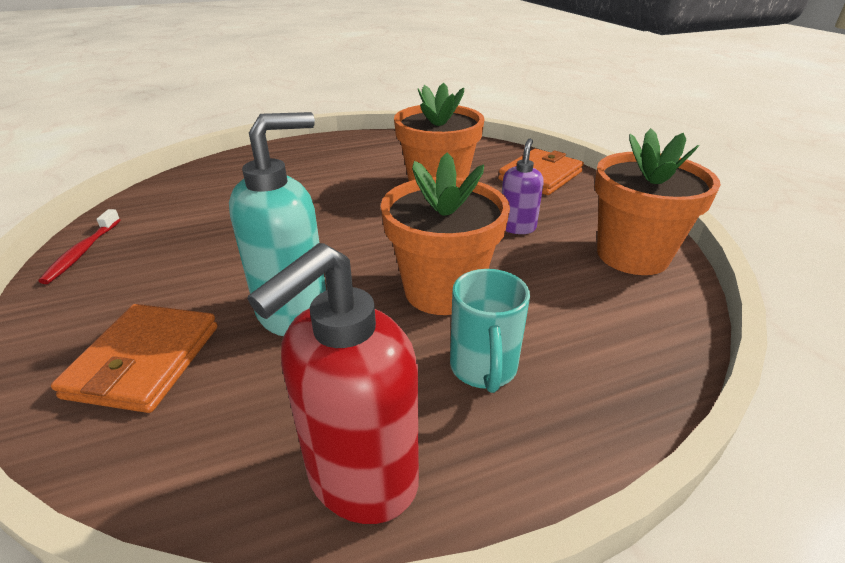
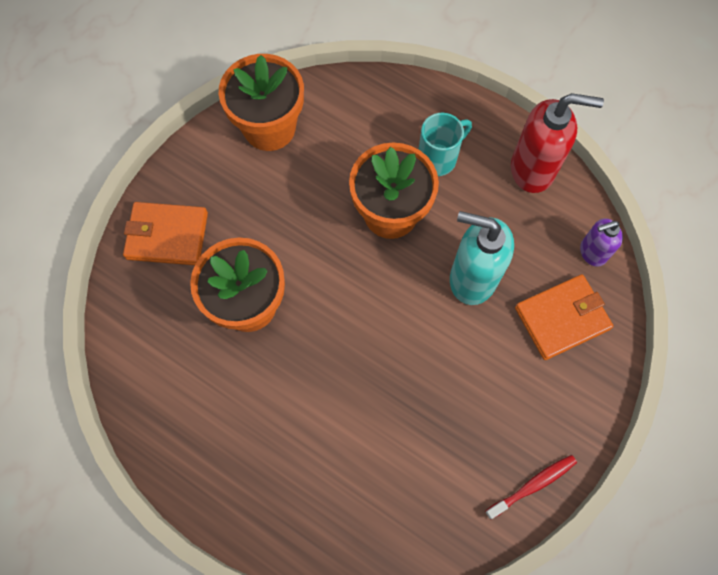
camera: 125 degrees left, 35 degrees up
purple soap dispenser [502,138,544,234] -> purple soap dispenser moved to [580,218,623,267]

